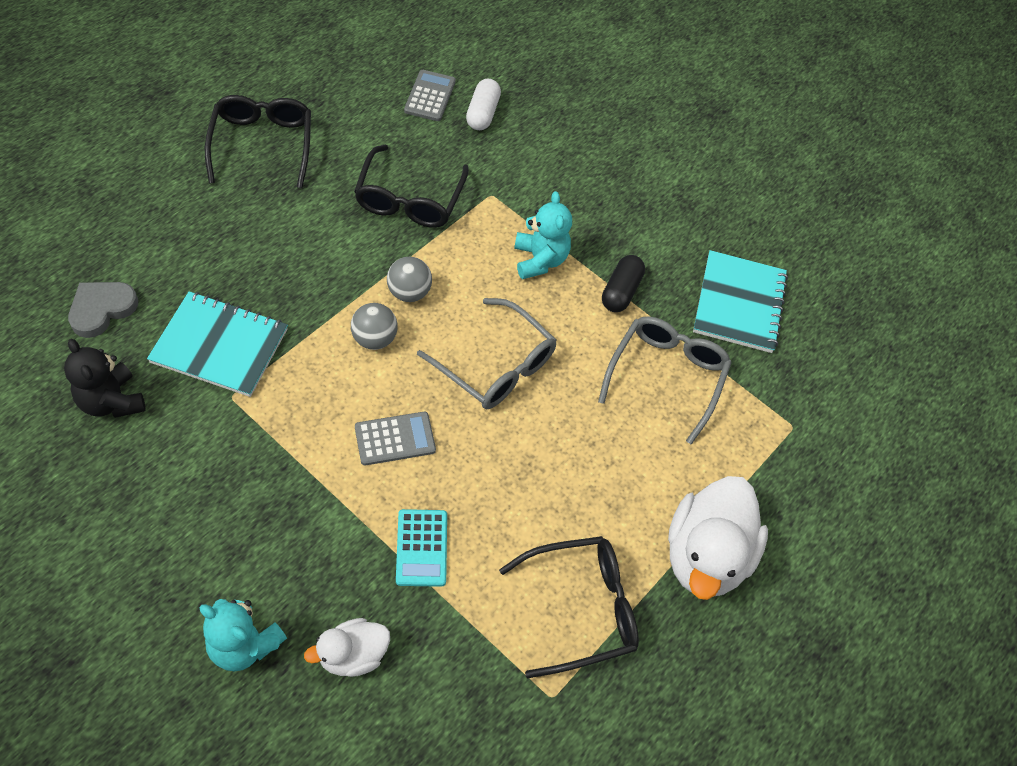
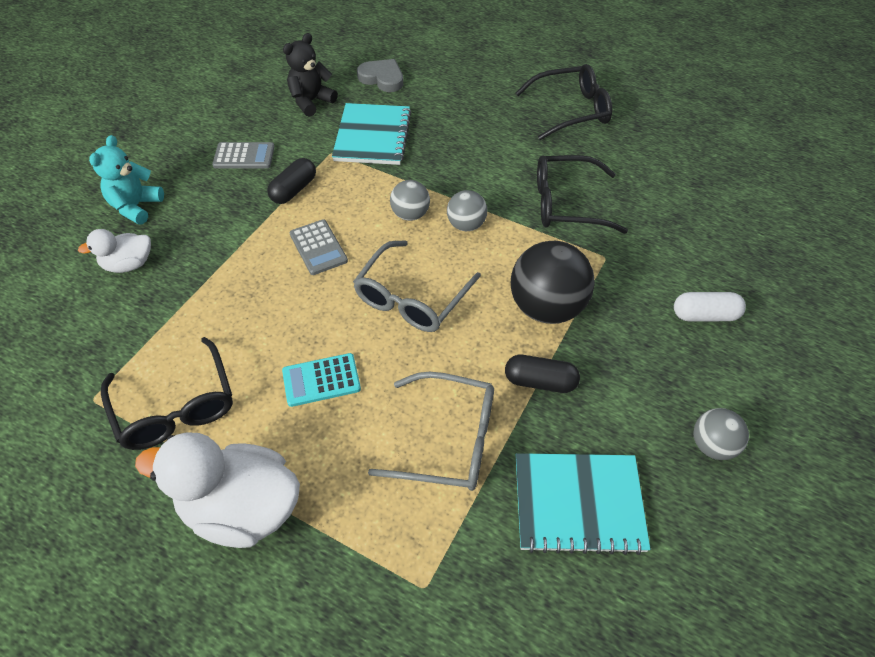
camera: 85 degrees right, 5 degrees down
white duck [304,618,390,677] -> white duck turned 75 degrees counterclockwise [78,229,151,273]
turquoise calculator [396,509,447,587] -> turquoise calculator moved to [282,353,361,407]
grey calculator [404,70,456,121] -> grey calculator moved to [212,142,274,169]
white capsule [466,79,501,130] -> white capsule moved to [674,292,746,321]
turquoise teddy bear [514,191,572,279] -> black ball [511,241,595,324]
none -> black capsule [267,158,316,204]
none -> grey ball [693,408,749,460]

